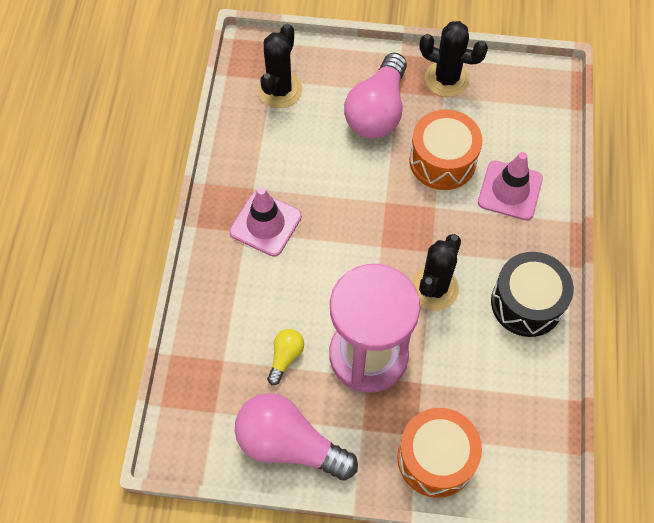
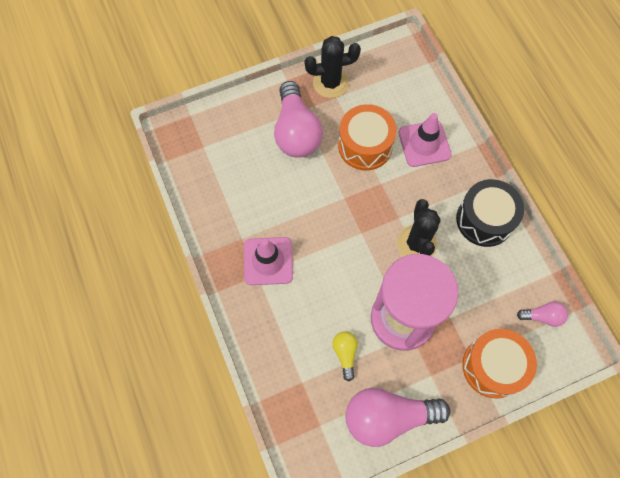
camera: 30 degrees left, 5 degrees up
black cactus [258,24,302,108] -> none
none -> pink light bulb [517,302,568,327]

